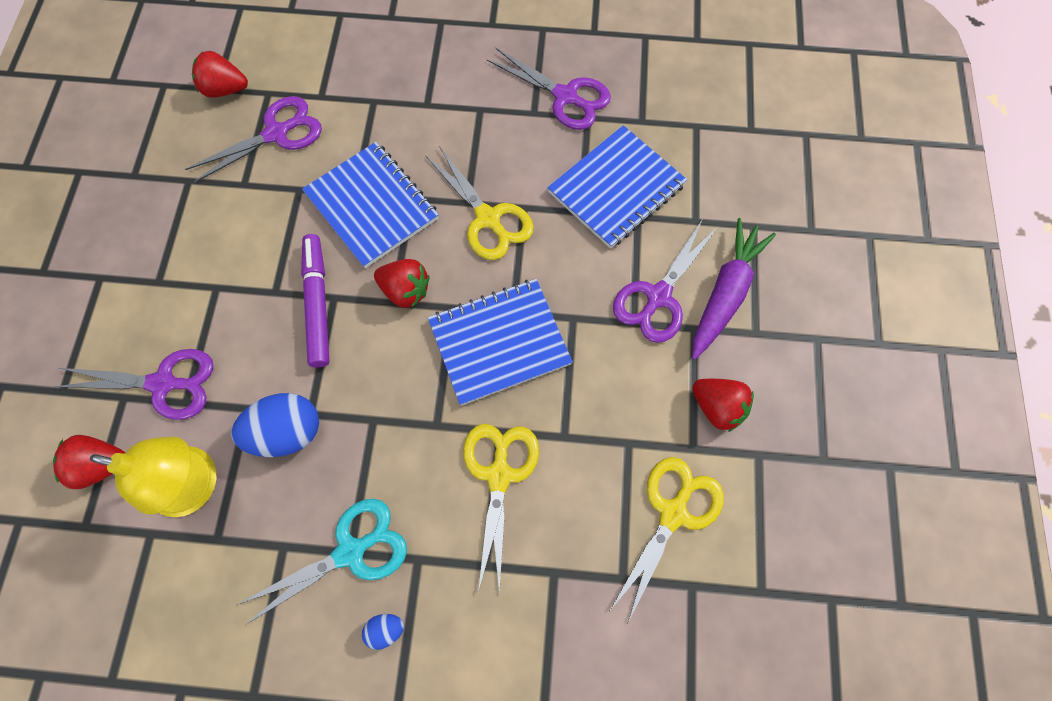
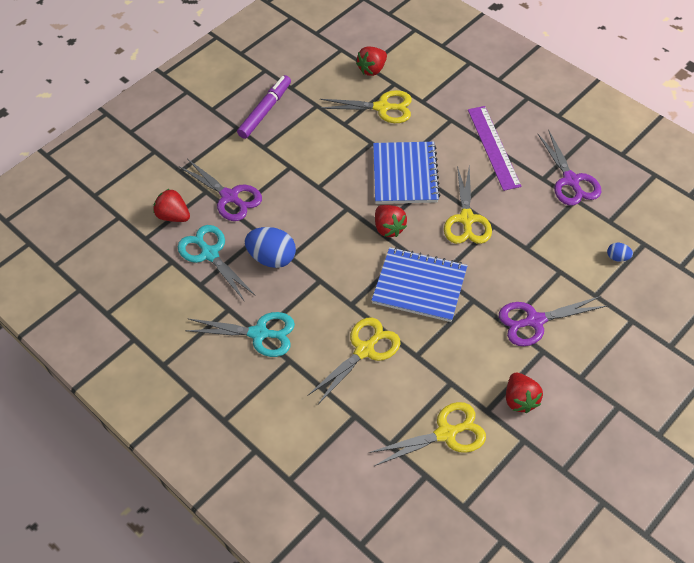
camera: 40 degrees right, 15 degrees down
yellow lamp [90,437,216,517] -> turquoise scissors [178,225,256,302]
purple scissors [185,96,322,183] -> yellow scissors [319,90,412,123]
red strawberry [192,51,248,98] -> red strawberry turned 90 degrees counterclockwise [356,47,387,76]
purple marker [301,234,330,368] -> purple marker moved to [237,75,291,139]
blue egg [362,614,404,650] -> blue egg moved to [607,243,633,262]
blue notebook [547,125,687,249] -> none
purple carrot [692,218,776,360] -> none
none -> purple ruler [468,106,521,191]

